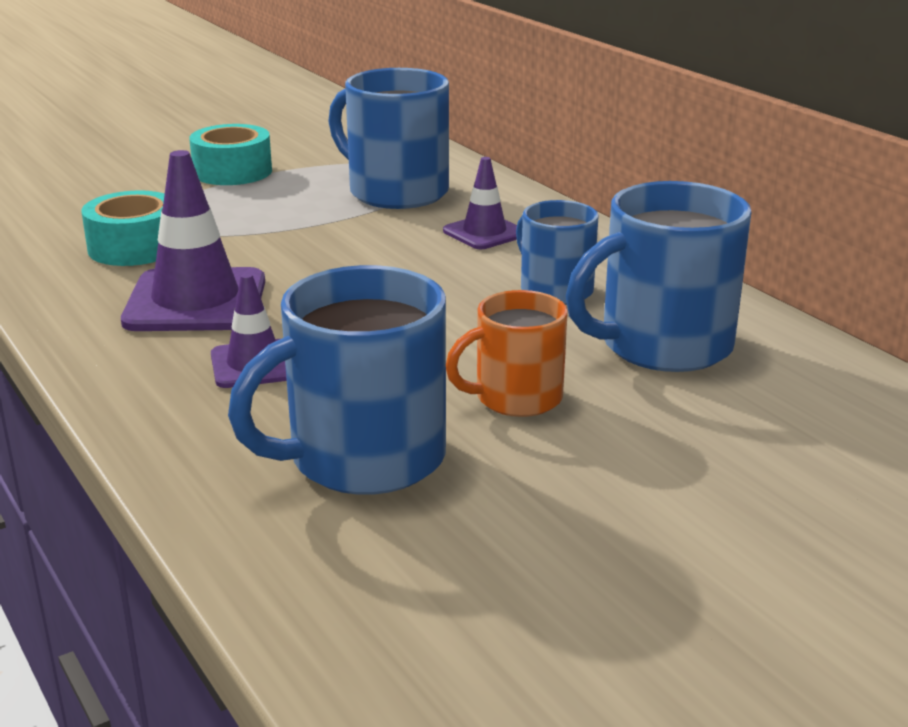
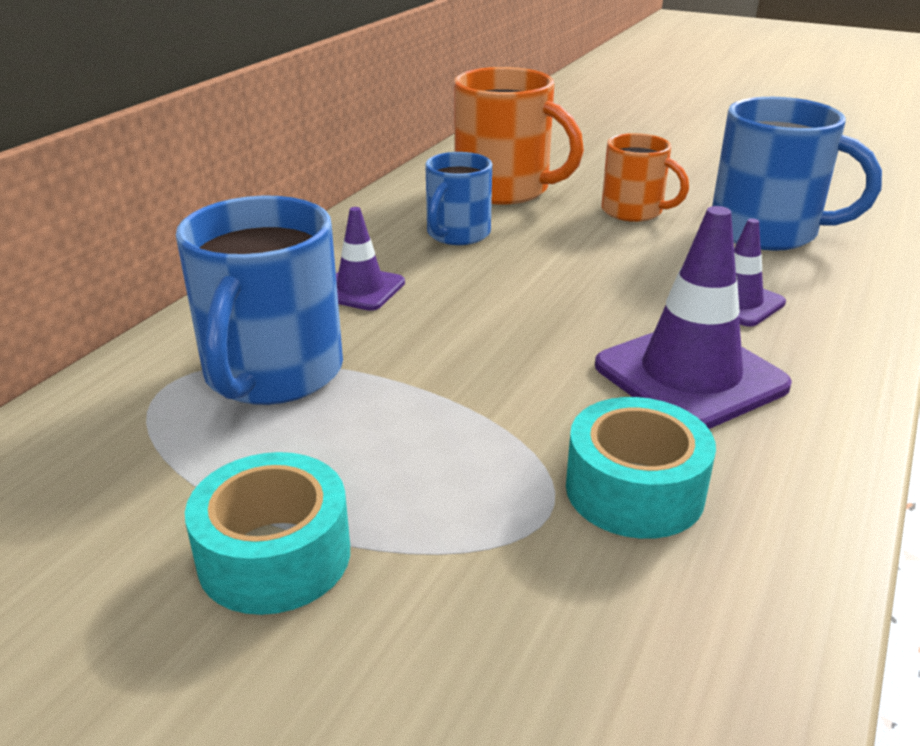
camera: 120 degrees left, 5 degrees up
blue mug [566,181,751,372] -> orange mug [454,67,584,205]

